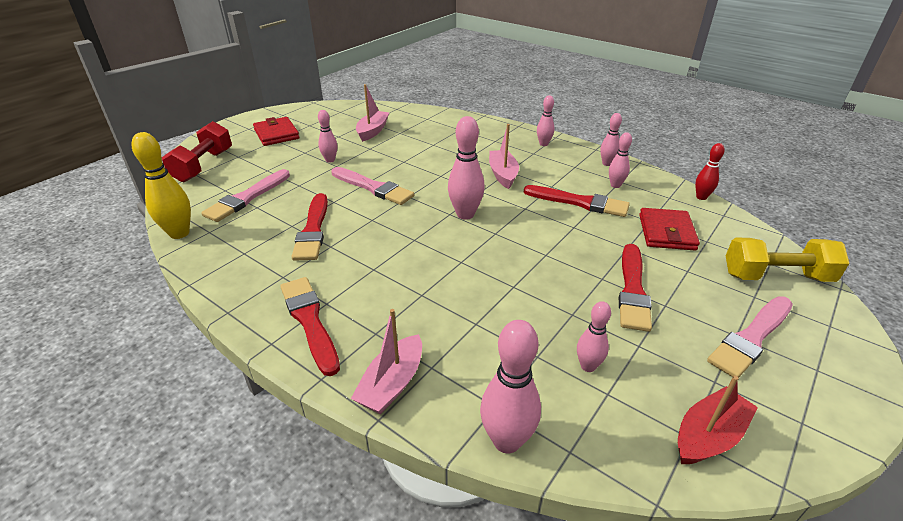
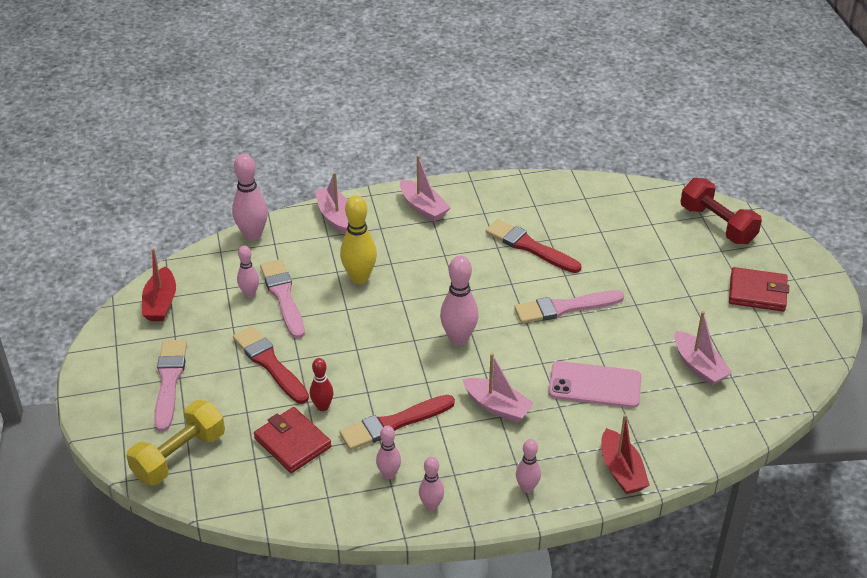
camera: 130 degrees right, 5 degrees up
yellow bowling pin [132,132,191,239] -> yellow bowling pin moved to [340,195,377,284]
pink brush [201,169,290,222] -> pink brush moved to [260,259,305,339]
red brush [280,277,340,376] -> pink boat [400,155,450,222]
pink bowling pin [318,110,337,163] -> none
red bowling pin [695,143,725,200] -> red bowling pin moved to [310,358,334,411]
none -> pink phone [549,361,642,408]
none -> red boat [601,414,650,494]

